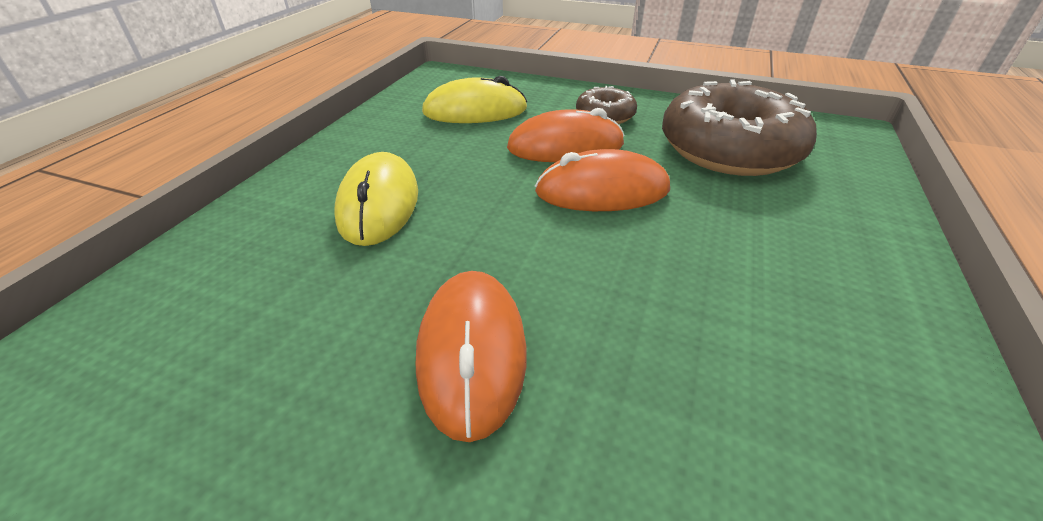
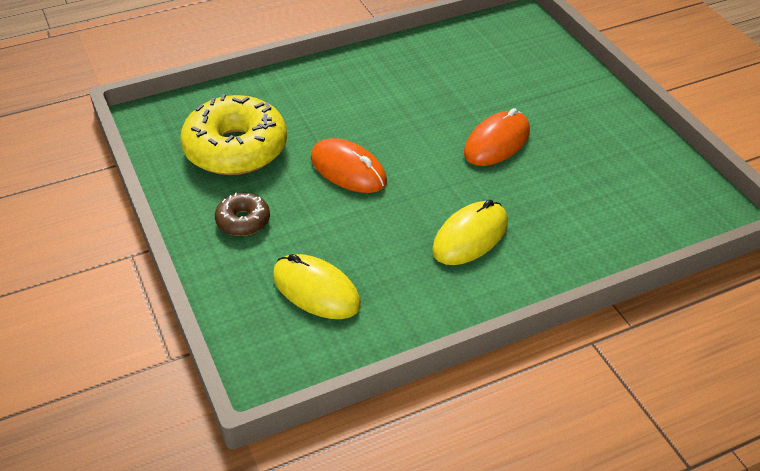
camera: 135 degrees left, 5 degrees up
orange mouse [507,108,625,162] -> none
brown donut [662,79,817,176] -> yellow donut [180,94,287,175]

